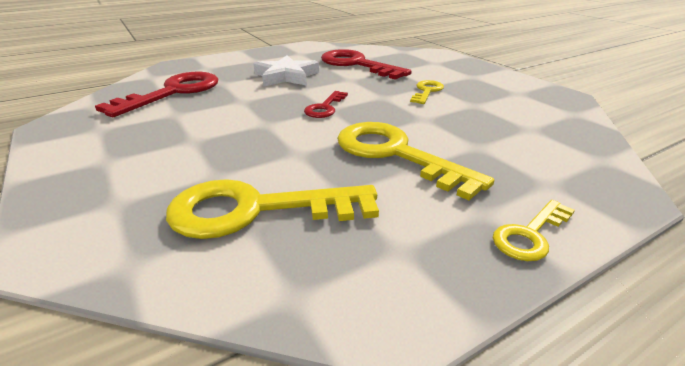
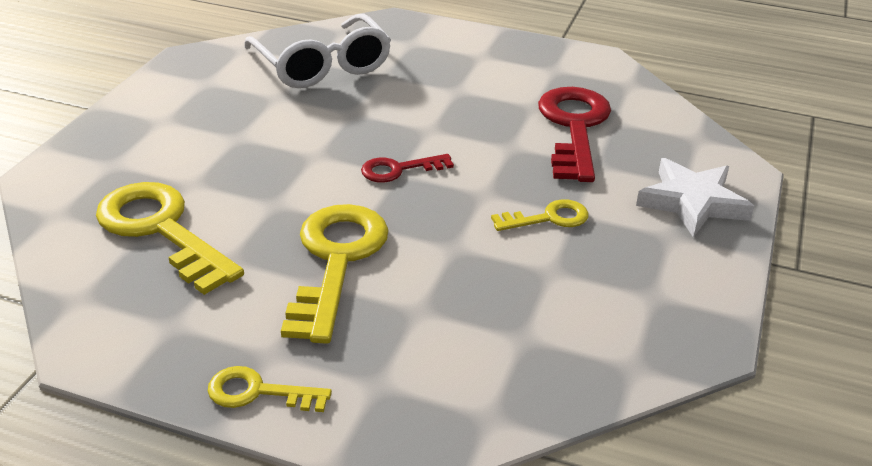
camera: 50 degrees right, 5 degrees up
red key [95,72,218,117] -> white glasses [244,14,391,88]
white star [254,55,319,86] -> white star moved to [636,158,754,237]

